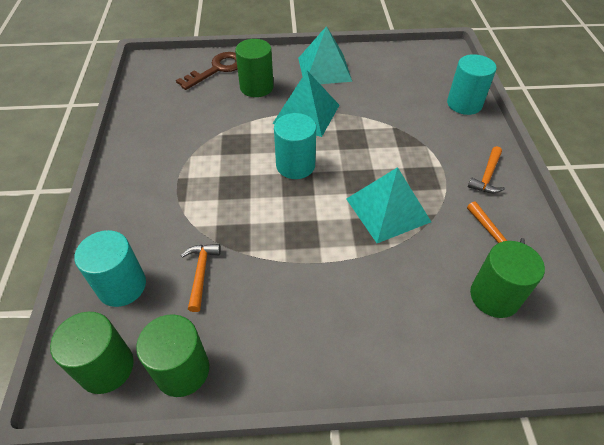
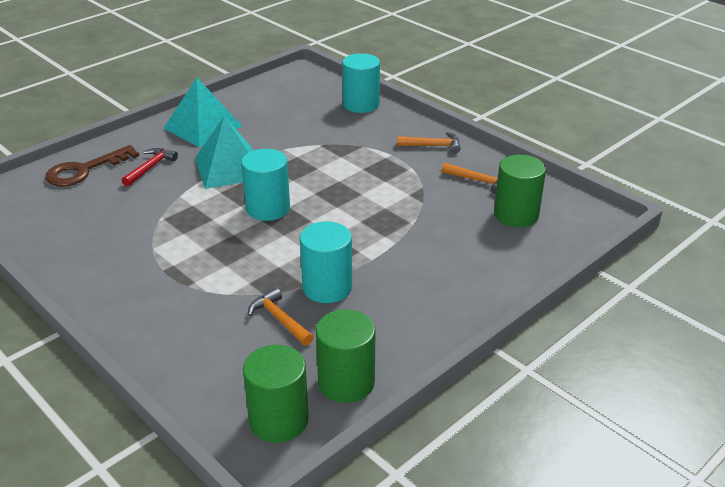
camera: 40 degrees left, 15 degrees down
turquoise cylinder [74,230,146,307] -> turquoise cylinder moved to [300,221,352,303]
brown key [176,52,238,90] -> brown key turned 135 degrees counterclockwise [45,145,139,187]
green cylinder [235,39,274,97] -> red hammer [122,148,178,186]
turquoise pyramid [346,167,431,243] -> none
orange hammer [468,146,505,193] -> orange hammer turned 75 degrees counterclockwise [397,132,461,153]

